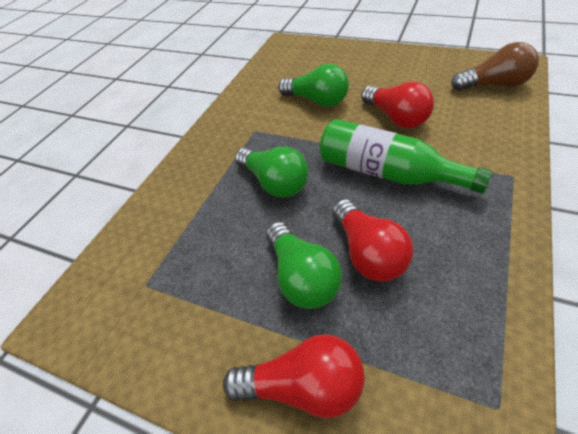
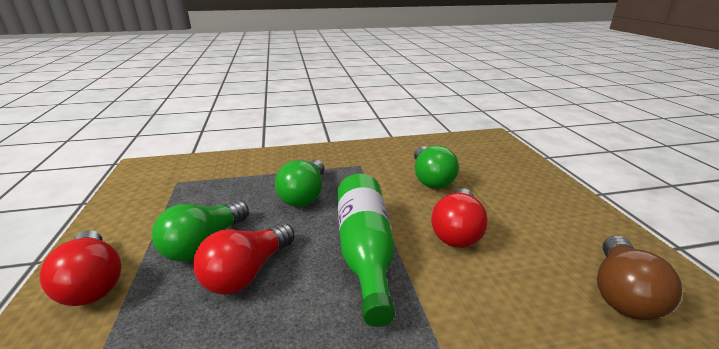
camera: 50 degrees right, 20 degrees down
brown light bulb [451,42,539,91] -> brown light bulb turned 60 degrees clockwise [597,236,682,320]

